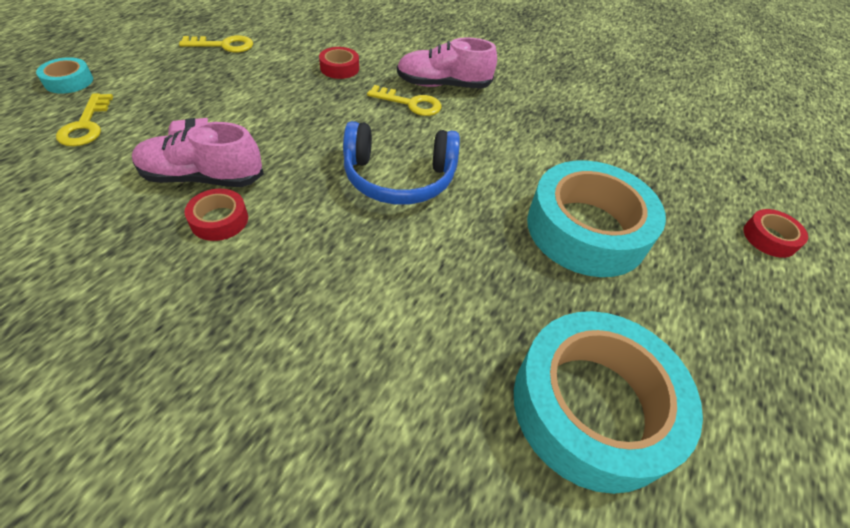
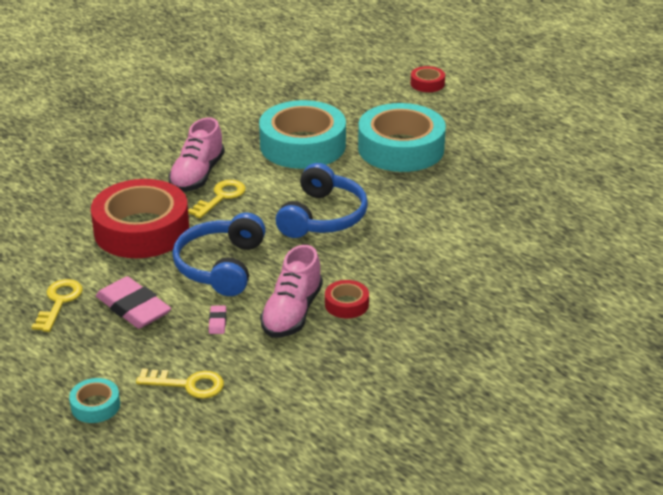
camera: 70 degrees left, 15 degrees down
red tape [319,47,359,79] -> red tape [91,179,189,258], size x2.33
turquoise tape [514,311,703,494] -> turquoise tape moved to [259,100,346,169]
none -> pink eraser [96,276,171,329]
none -> blue headphones [172,213,266,296]

